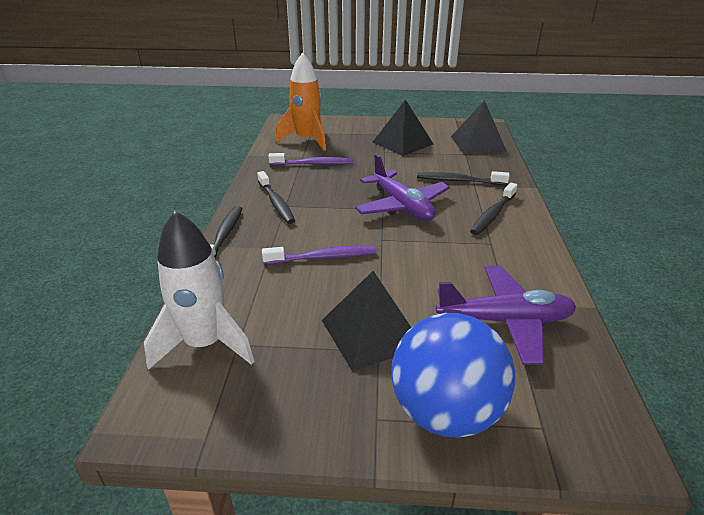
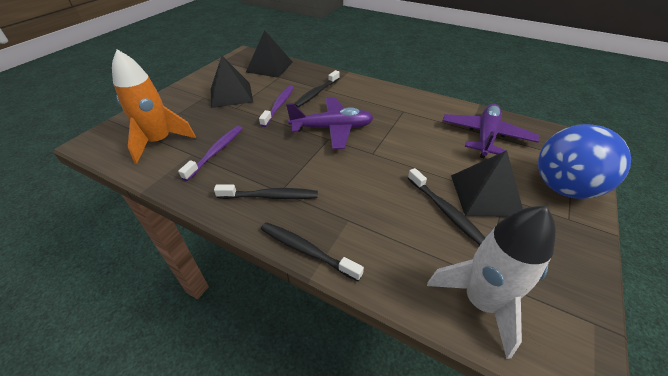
camera: 65 degrees left, 10 degrees up
purple toothbrush [262,246,377,265] -> purple toothbrush moved to [259,85,294,127]
black toothbrush [470,182,517,235] -> black toothbrush moved to [408,168,485,245]

